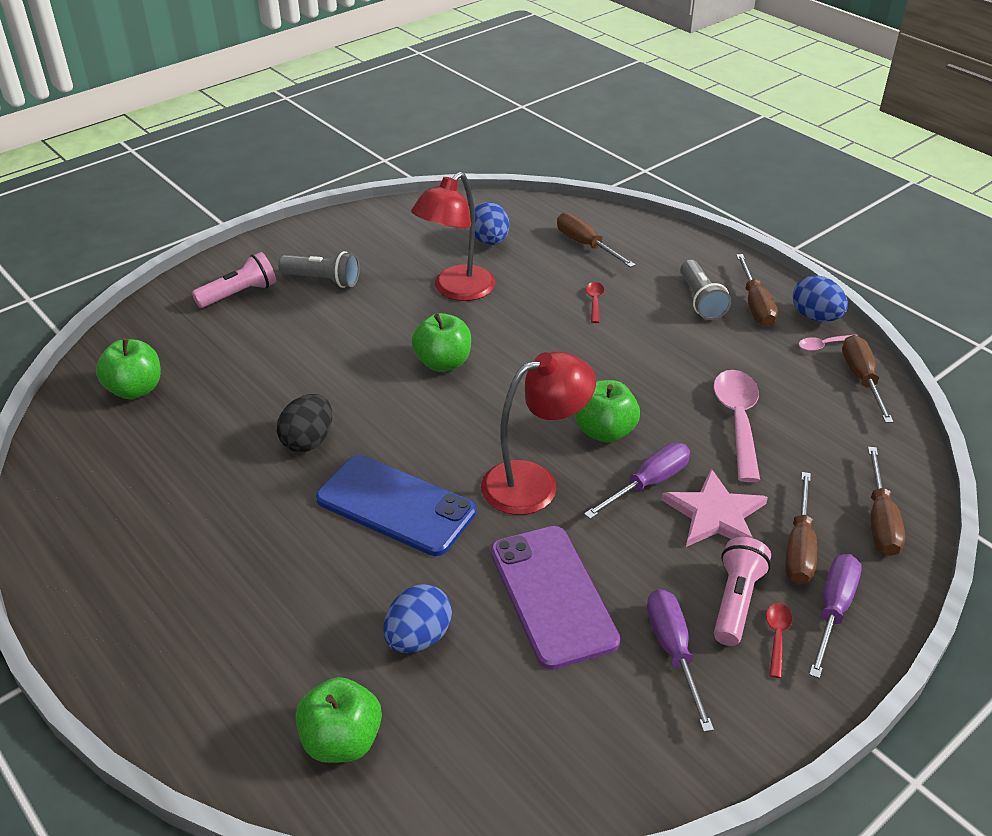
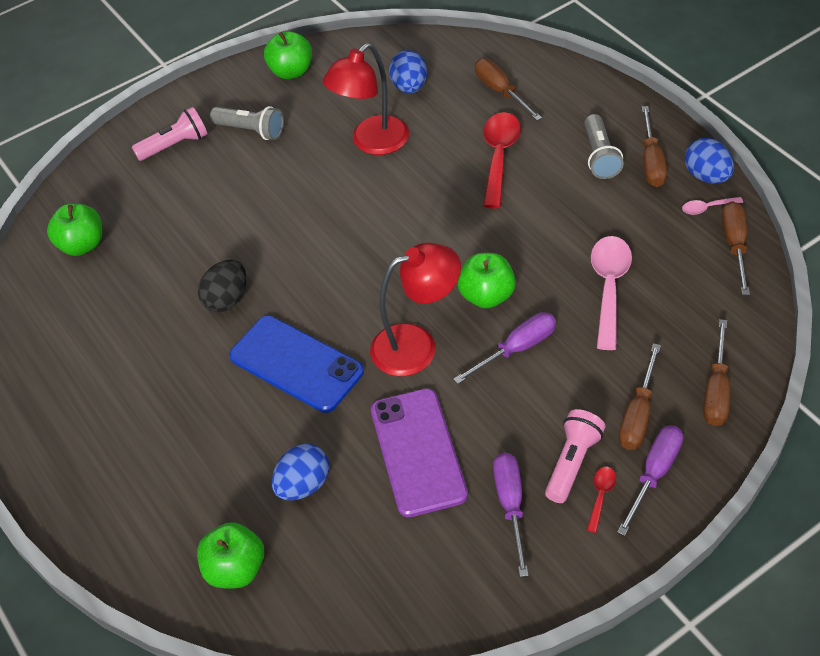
camera: 10 degrees right, 10 degrees up
green apple [412,313,471,372] -> green apple moved to [264,31,312,79]
red spoon [586,282,604,323] -> red spoon [483,112,521,208], size x2.12
pink star [661,469,768,547] -> none

